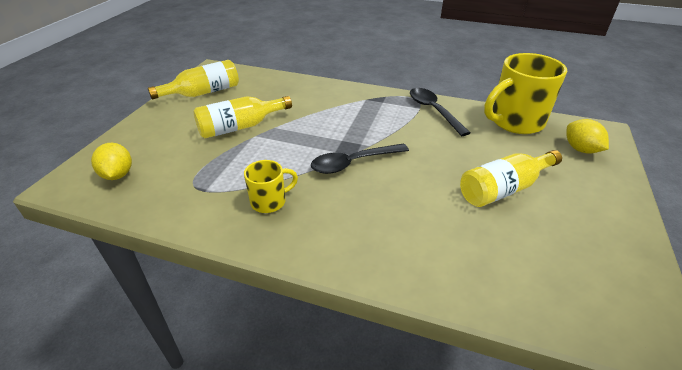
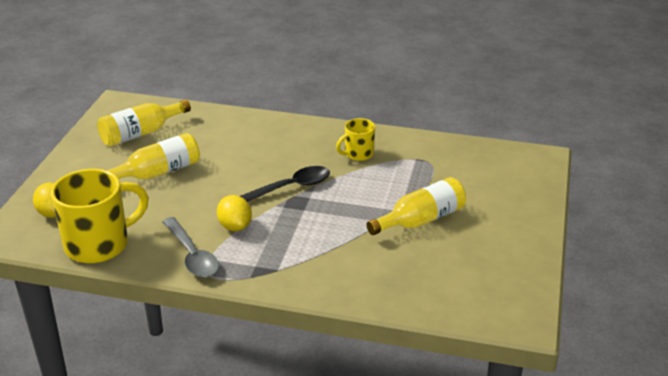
camera: 175 degrees right, 5 degrees down
yellow lemon [91,143,132,180] -> yellow lemon moved to [217,195,252,231]
yellow bottle [148,60,239,99] -> yellow bottle moved to [97,99,191,147]
black spoon [410,88,470,136] -> grey spoon [162,217,219,278]

